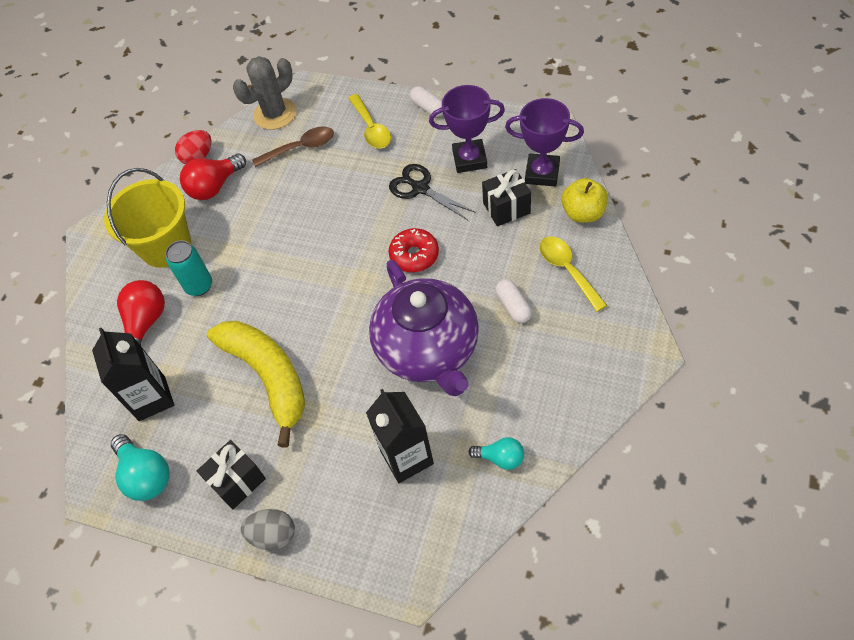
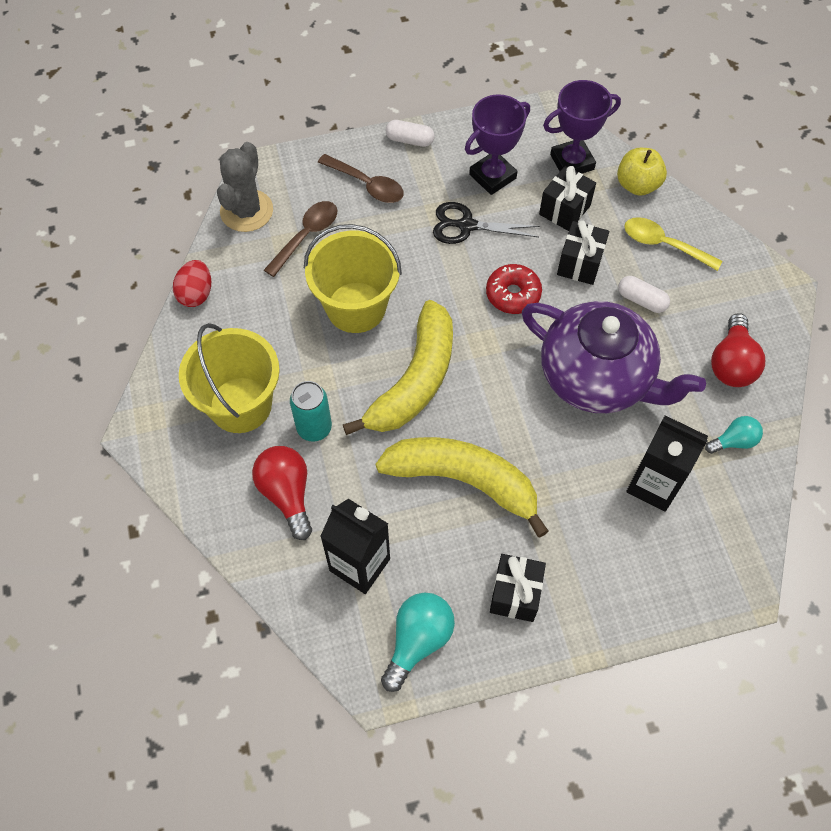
camera: 40 degrees left, 5 degrees up
turquoise light bulb [111,434,170,501] -> turquoise light bulb turned 75 degrees counterclockwise [381,593,455,692]
red light bulb [180,153,246,200] -> red light bulb moved to [711,313,765,387]
grey egg [241,509,295,550] -> none
yellow spoon [348,94,391,149] -> brown spoon [318,154,404,203]
none -> yellow bucket [304,224,402,333]
none -> yellow banana [343,300,453,435]
none -> black gift [557,220,609,285]

